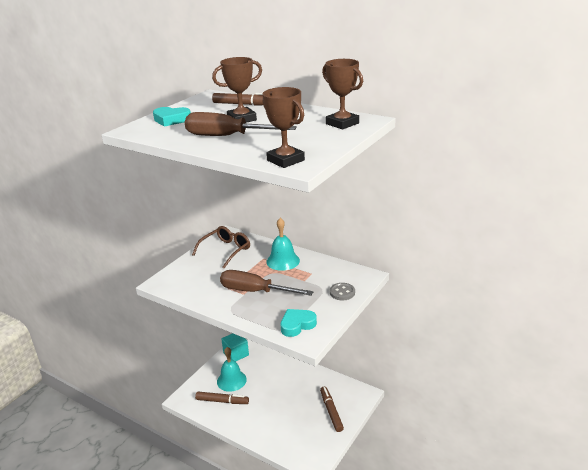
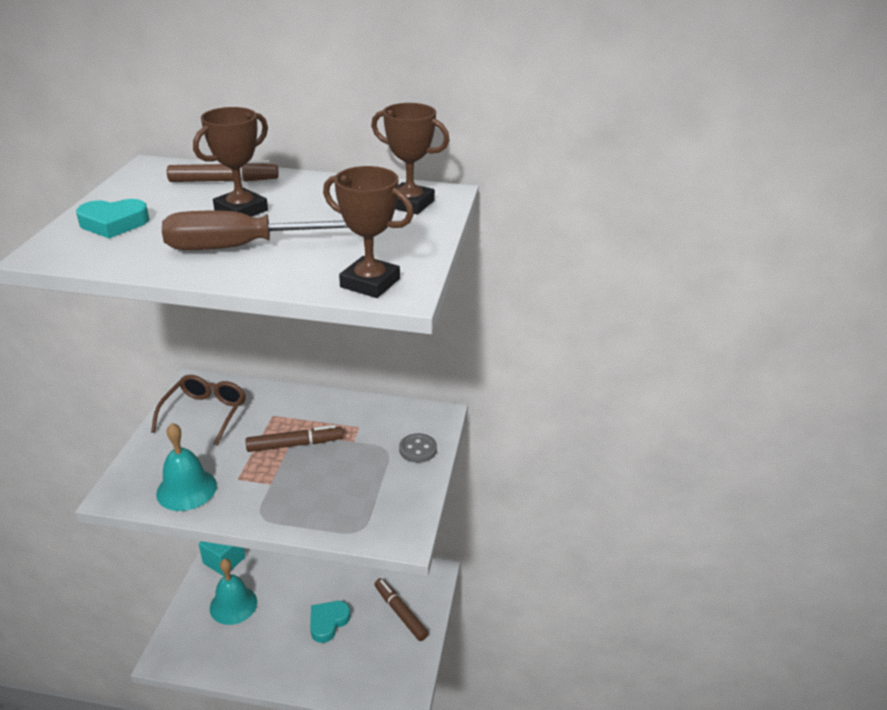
camera: 25 degrees left, 5 degrees up
brown marker [195,392,249,404] -> brown marker moved to [245,425,343,452]
brown screwdriver [220,270,313,296] -> none
turquoise bell [266,218,300,271] -> turquoise bell moved to [156,423,217,511]
turquoise heart [281,309,317,337] -> turquoise heart moved to [310,601,350,643]

